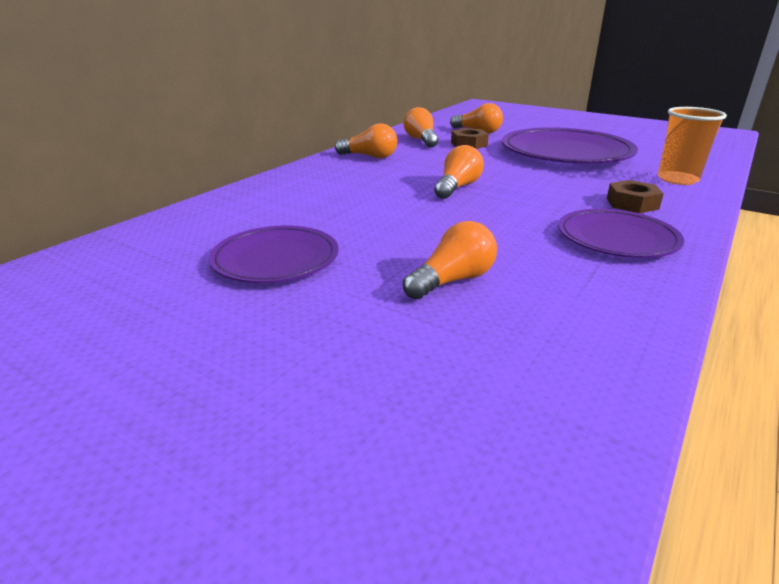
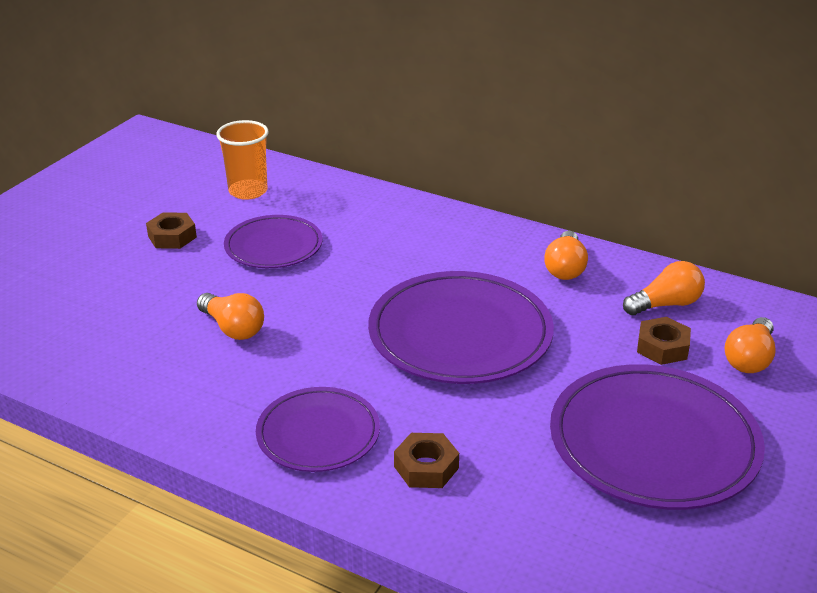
camera: 85 degrees right, 5 degrees up
orange light bulb [434,145,484,199] -> purple plate [368,271,554,384]
orange cup [658,107,727,185] -> orange cup moved to [216,120,269,200]
none -> brown nut [146,212,197,249]

